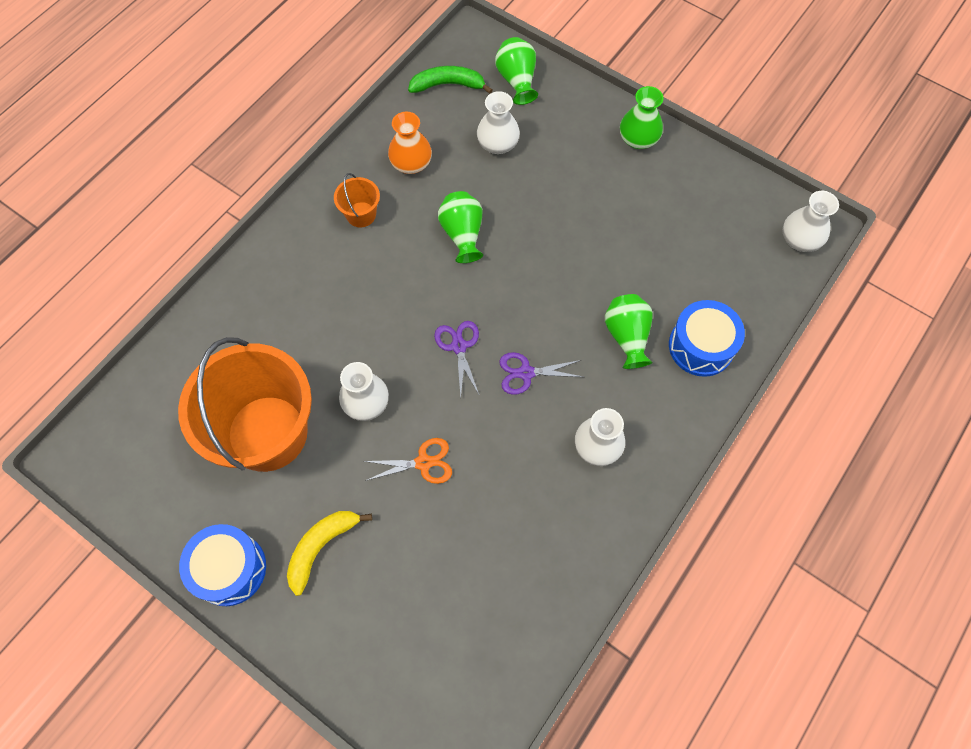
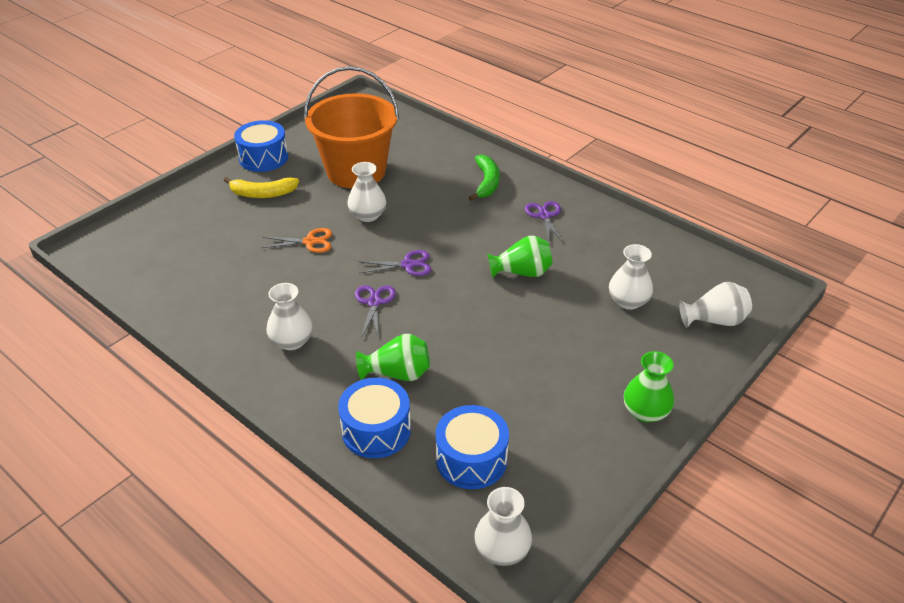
camera: 95 degrees right, 25 degrees down
yellow banana [287,511,372,596] -> yellow banana turned 135 degrees clockwise [224,177,299,198]
orange bucket [334,173,380,227] -> purple scissors [525,201,564,243]
orange scissors [363,438,452,484] -> orange scissors turned 90 degrees counterclockwise [261,228,332,253]
orange vase [388,112,432,174] -> none
green banana [408,66,493,94] -> green banana moved to [469,155,500,201]
green vase [495,37,538,105] -> white vase [679,282,752,328]
none -> blue drum [436,405,509,489]

